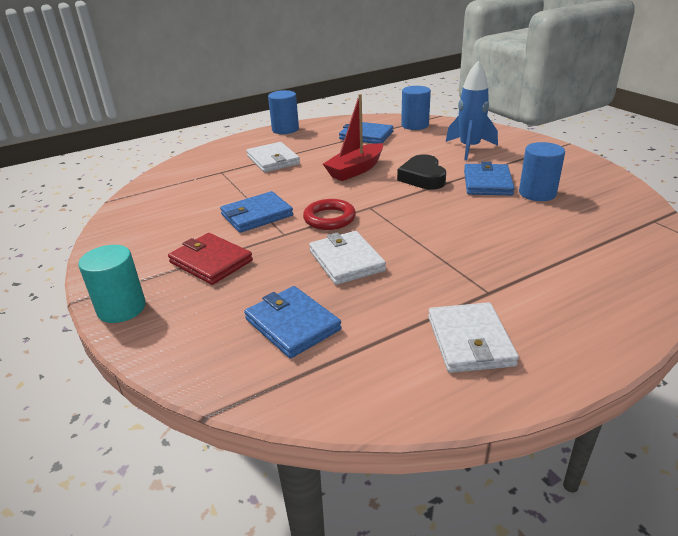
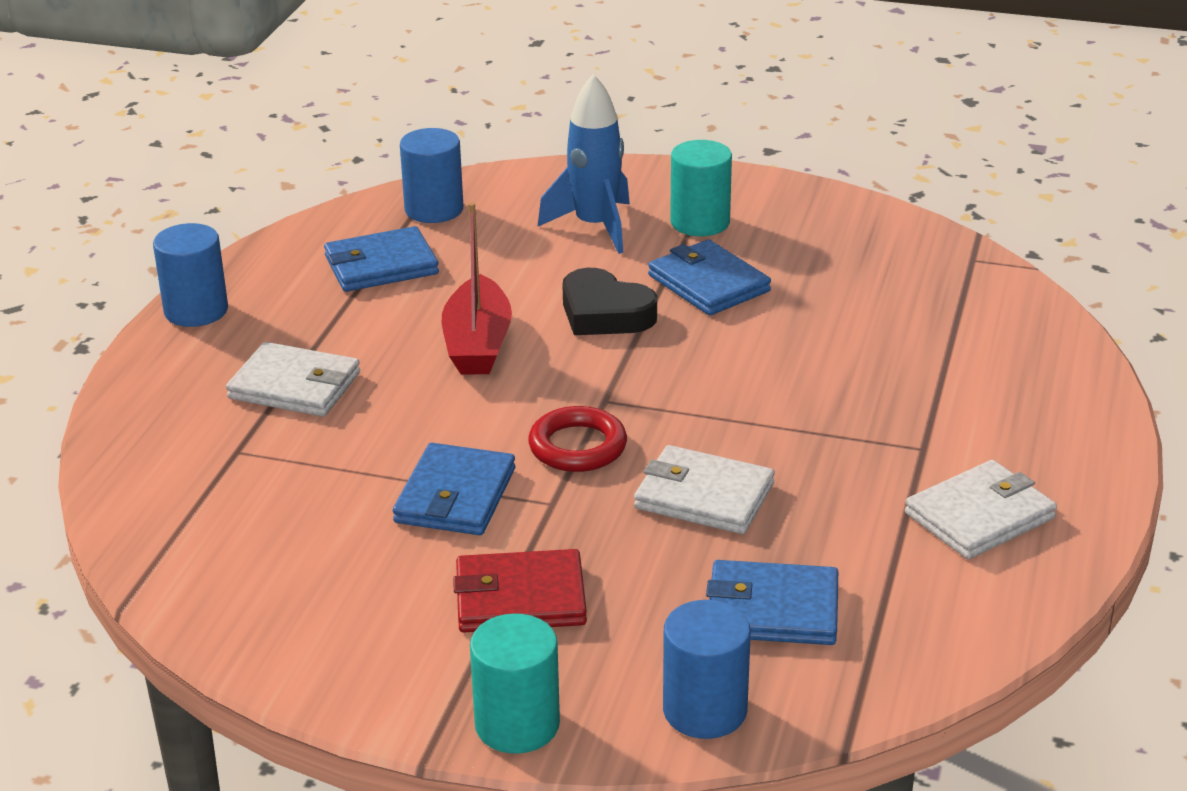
camera: 45 degrees left, 0 degrees up
white wallet [428,302,519,373] -> white wallet turned 75 degrees counterclockwise [905,460,1057,559]
blue cylinder [519,142,565,201] -> blue cylinder moved to [663,600,751,739]
none -> turquoise cylinder [670,140,732,236]

